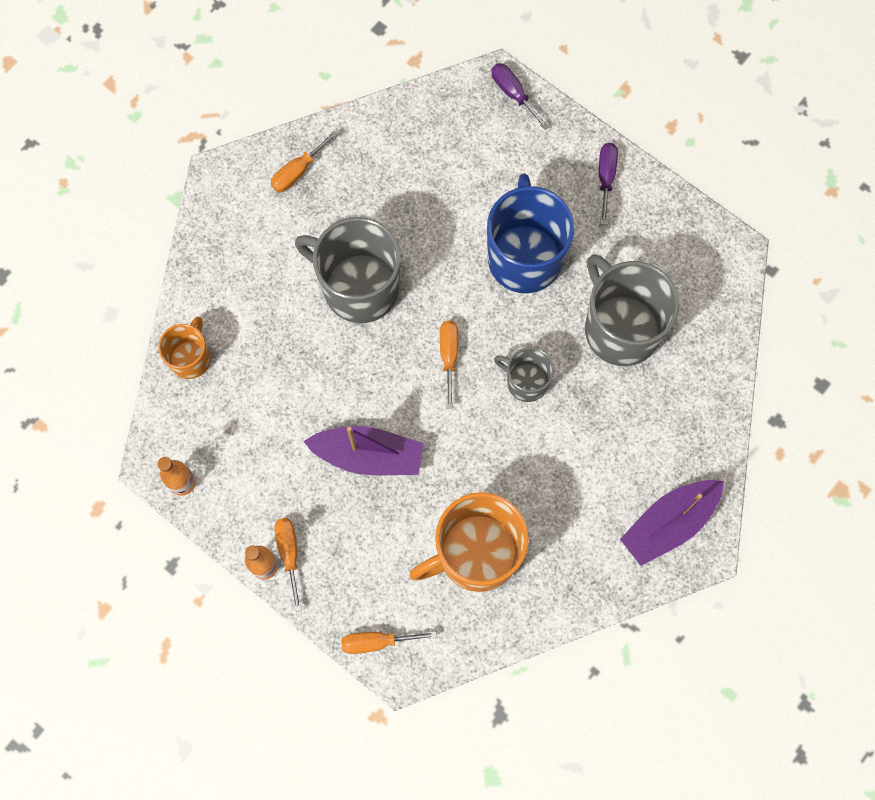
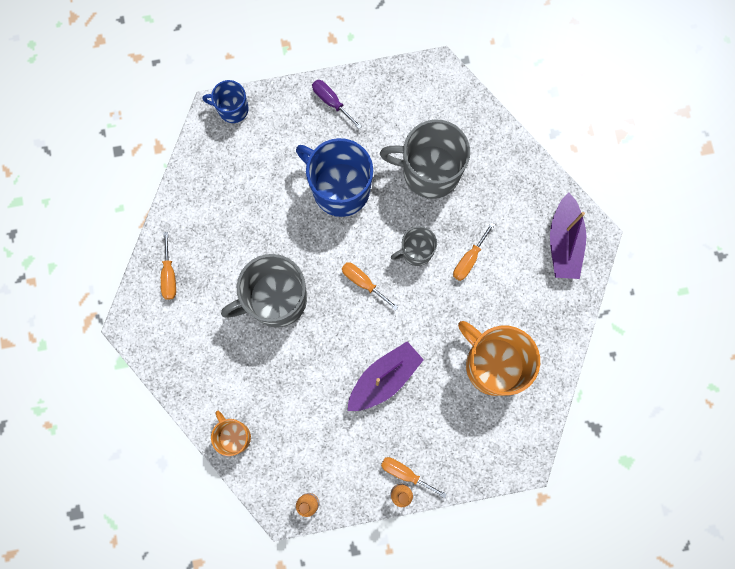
camera: 50 degrees left, 5 degrees up
orange screwdriver [341,631,437,654] -> orange screwdriver moved to [453,222,495,281]
orange mug [409,492,529,592] -> orange mug turned 120 degrees clockwise [458,321,540,396]
purple screwdriver [491,63,549,130] -> blue mug [203,80,249,123]

